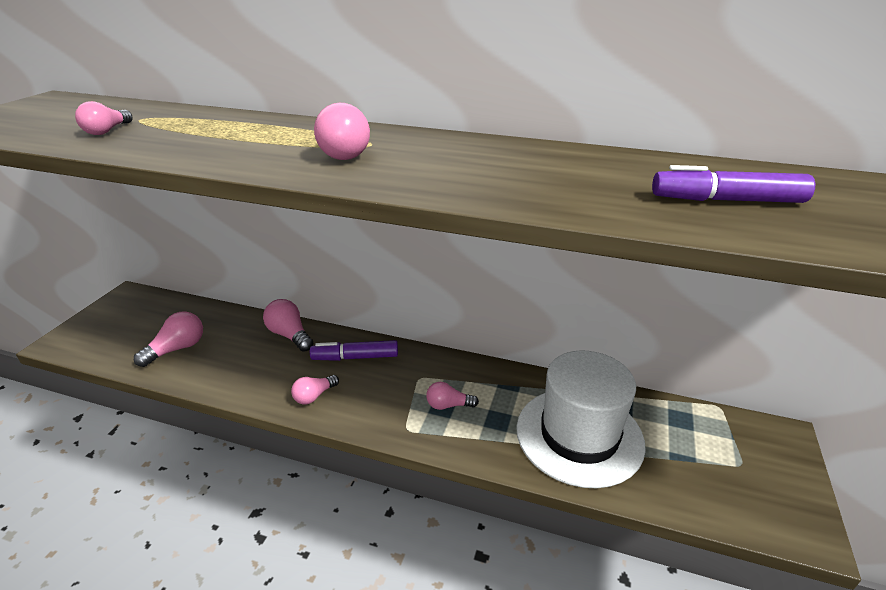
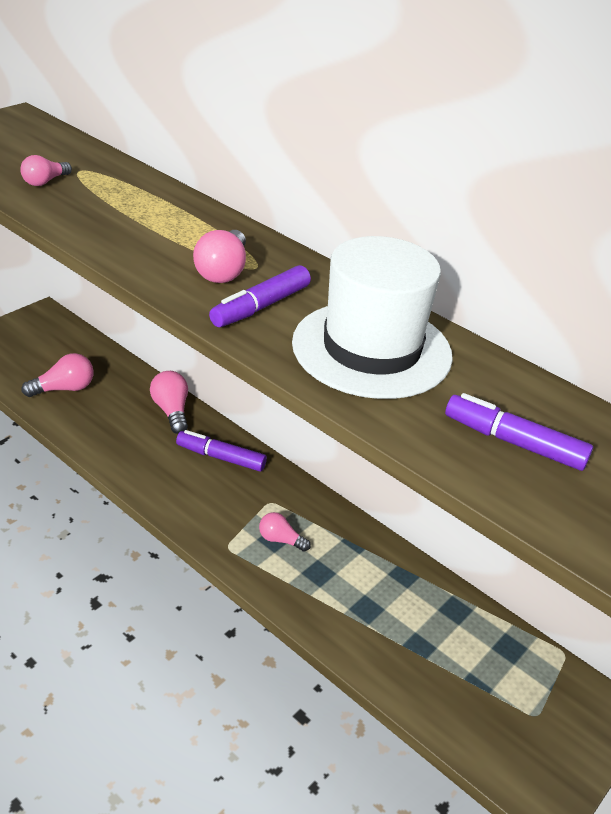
camera: 20 degrees right, 5 degrees up
pink light bulb [291,375,339,404] -> none
white hat [516,350,646,488] -> white hat moved to [292,236,453,399]
none -> purple marker [209,265,311,327]

